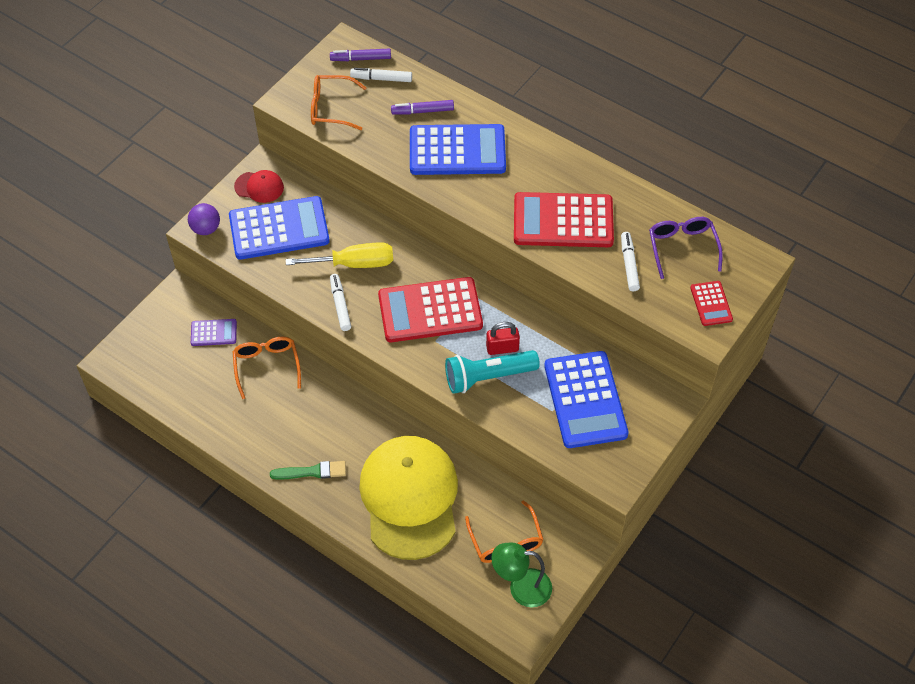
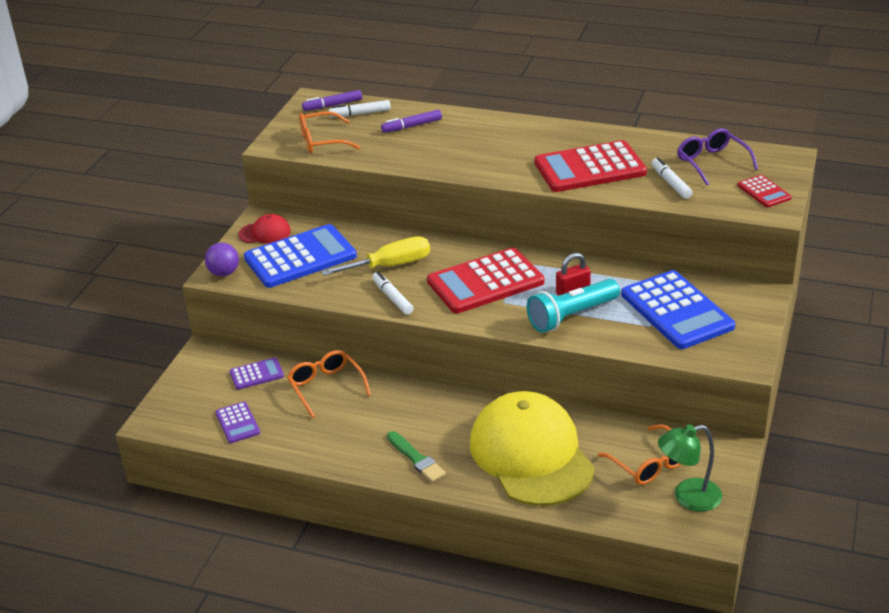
camera: 15 degrees left, 20 degrees down
green brush [270,461,346,480] -> green brush turned 75 degrees clockwise [387,431,446,482]
blue calculator [410,124,506,175] -> none
none -> purple calculator [215,402,260,443]

